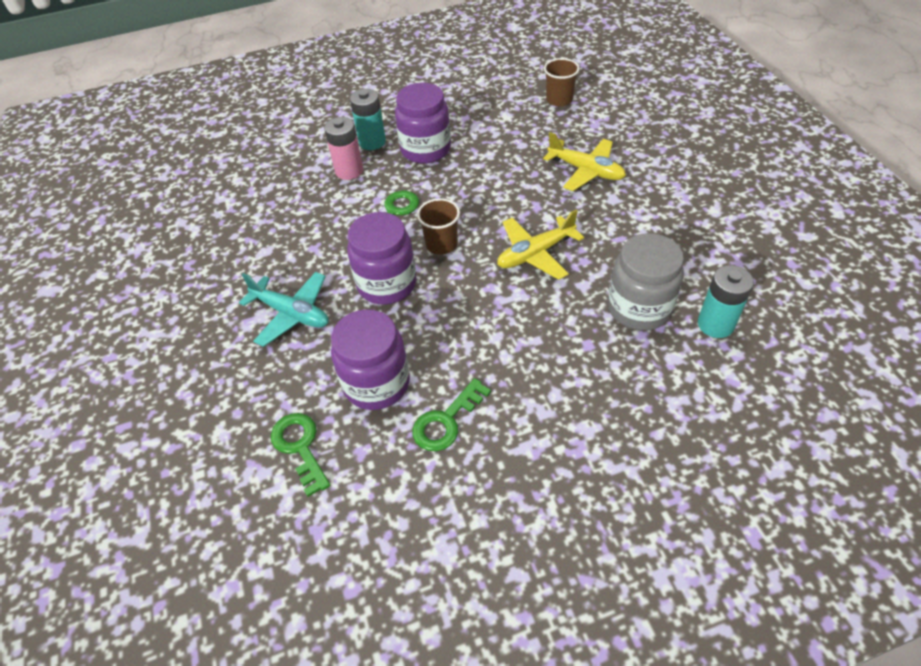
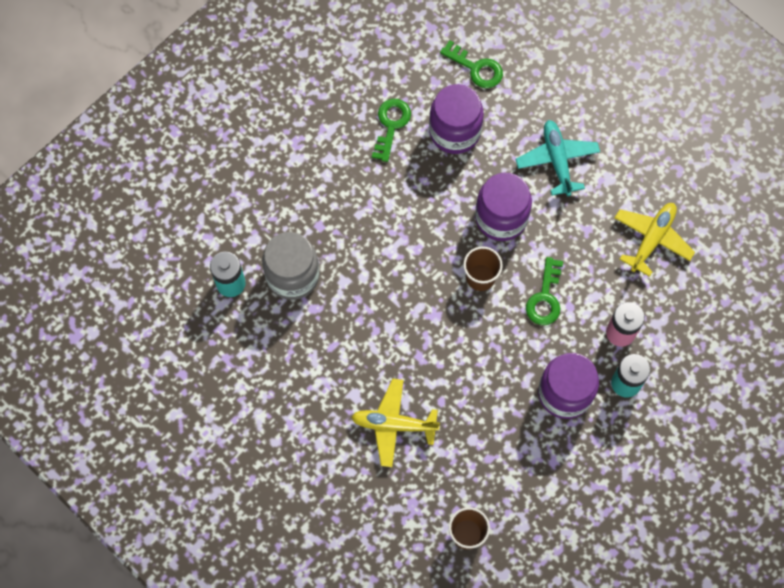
camera: 150 degrees right, 20 degrees up
turquoise plane [239,272,329,347] -> turquoise plane turned 75 degrees clockwise [515,120,600,196]
yellow plane [497,209,584,280] -> yellow plane moved to [615,203,695,277]

